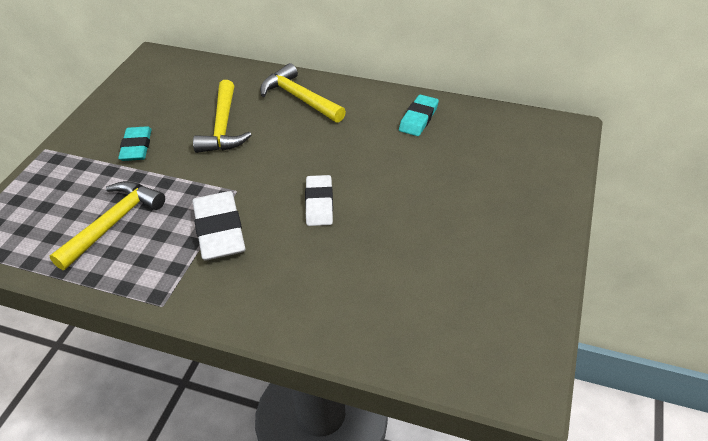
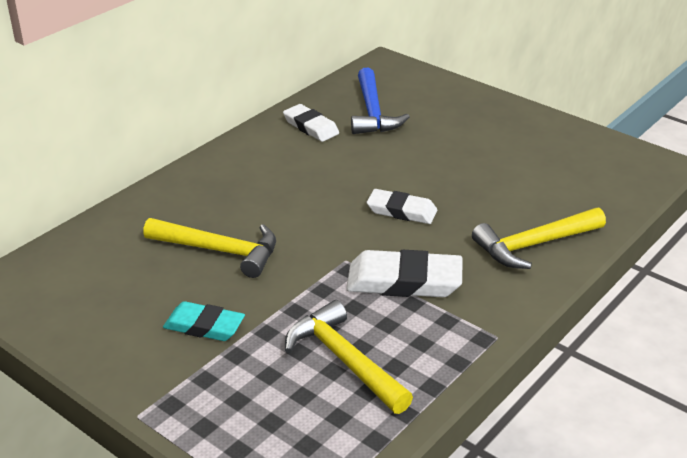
camera: 70 degrees left, 10 degrees down
yellow hammer [260,63,346,123] -> yellow hammer moved to [472,208,606,269]
turquoise eraser [399,94,439,136] -> white eraser [283,104,339,142]
none -> blue hammer [351,68,410,134]

